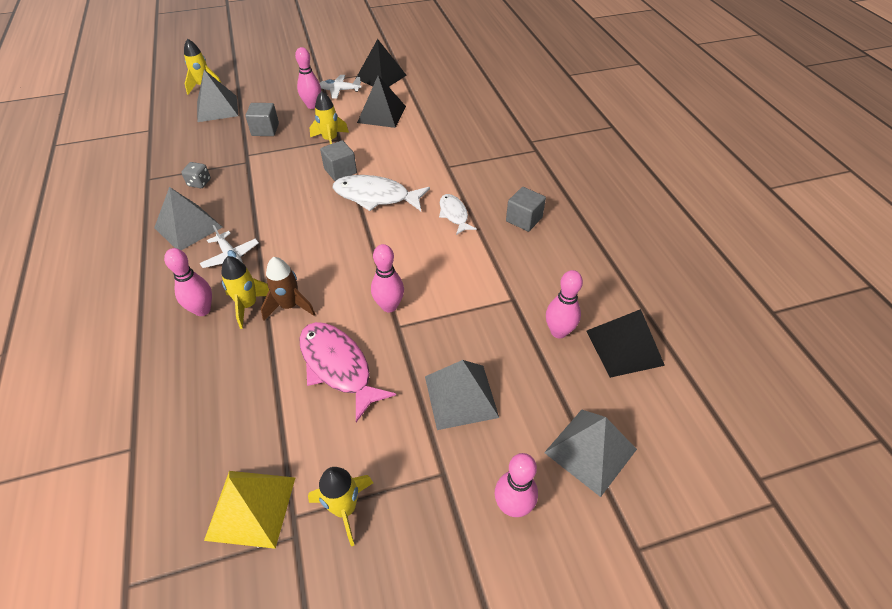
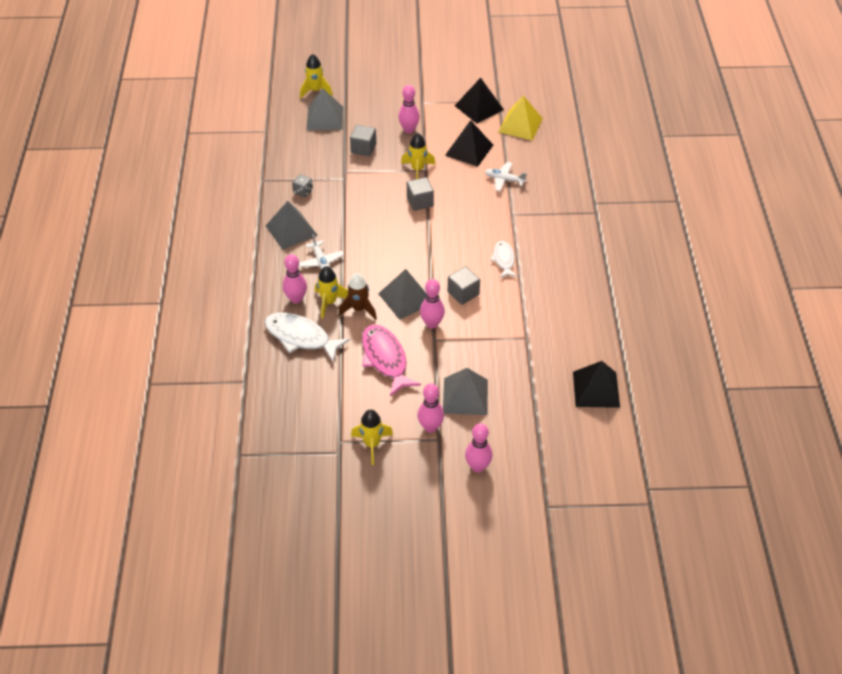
camera: 15 degrees right, 0 degrees up
yellow pyramid [204,471,296,549] -> yellow pyramid moved to [498,96,543,140]
white plane [320,75,362,99] -> white plane moved to [485,162,527,191]
white fish [333,175,430,211] -> white fish moved to [265,313,350,362]
grey cube [506,187,546,232] -> grey cube moved to [448,266,480,305]
grey pyramid [544,410,637,497] -> grey pyramid moved to [378,269,427,320]
pink bowling pin [546,270,583,338] -> pink bowling pin moved to [418,383,444,433]

